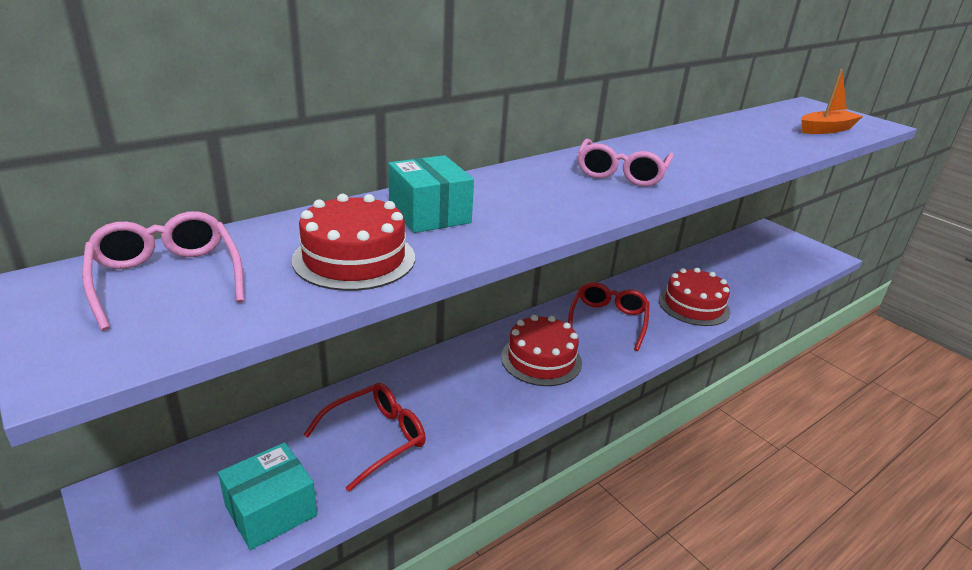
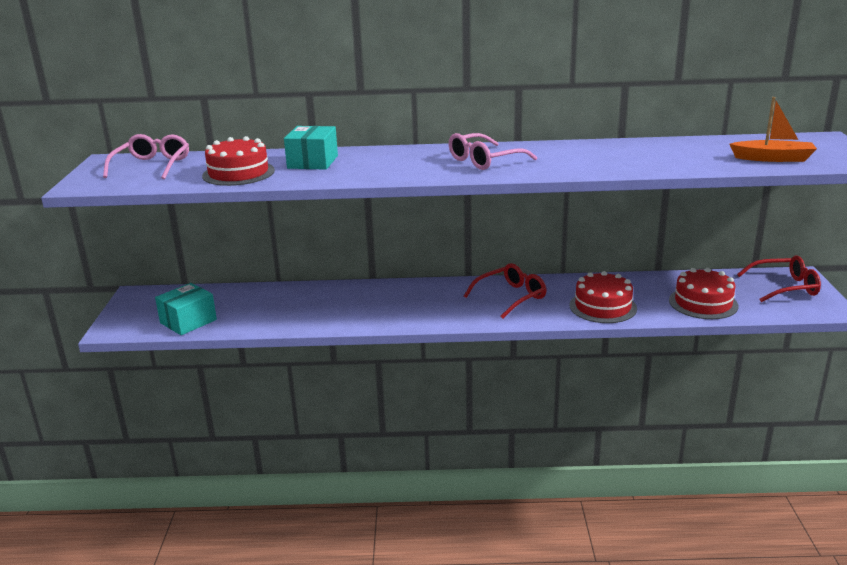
camera: 40 degrees right, 5 degrees down
turquoise box [218,442,317,550] -> turquoise box turned 45 degrees counterclockwise [155,283,217,335]
red glasses [303,383,426,492] -> red glasses moved to [737,256,821,302]
red cake [501,315,582,386] -> red cake moved to [669,268,738,319]

